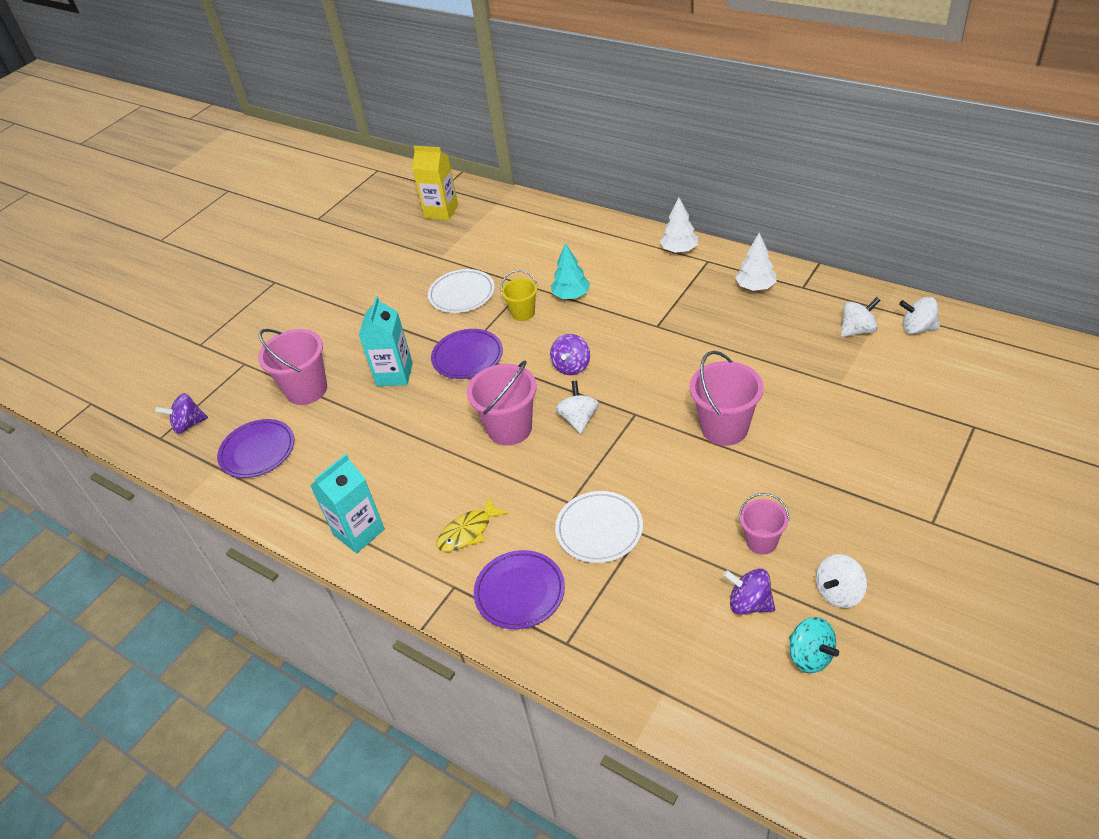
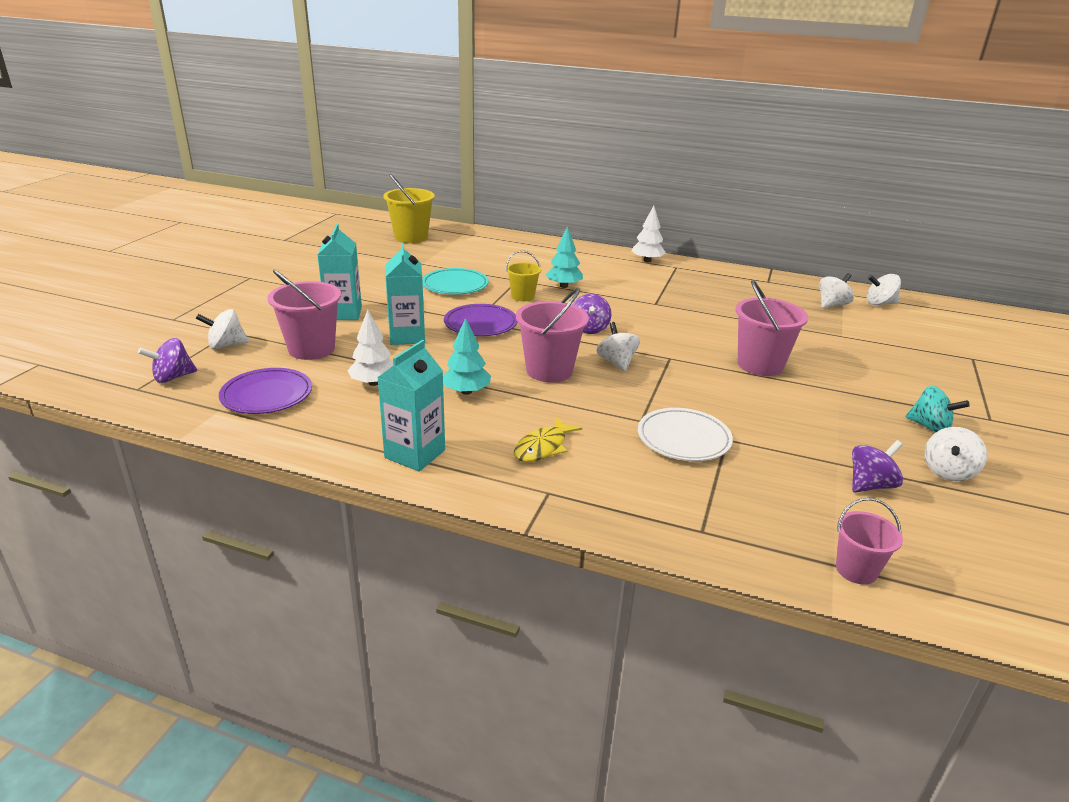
camera: 20 degrees left, 15 degrees down
yellow carton [412,146,458,220] -> yellow bucket [383,174,435,243]
white plate [428,269,495,313] -> turquoise plate [422,268,489,295]
purple plate [474,550,565,629] -> none
purple spinning top [724,569,775,615] -> purple spinning top turned 135 degrees clockwise [852,440,903,493]
white tree [735,233,777,291] -> white tree moved to [347,310,393,386]
pink bucket [739,493,789,555] -> pink bucket moved to [836,498,903,585]
turquoise spinning top [789,617,839,673] -> turquoise spinning top moved to [906,386,970,433]
none -> white spinning top [196,309,249,349]
none -> turquoise carton [317,224,362,320]
none -> turquoise tree [443,318,491,395]

